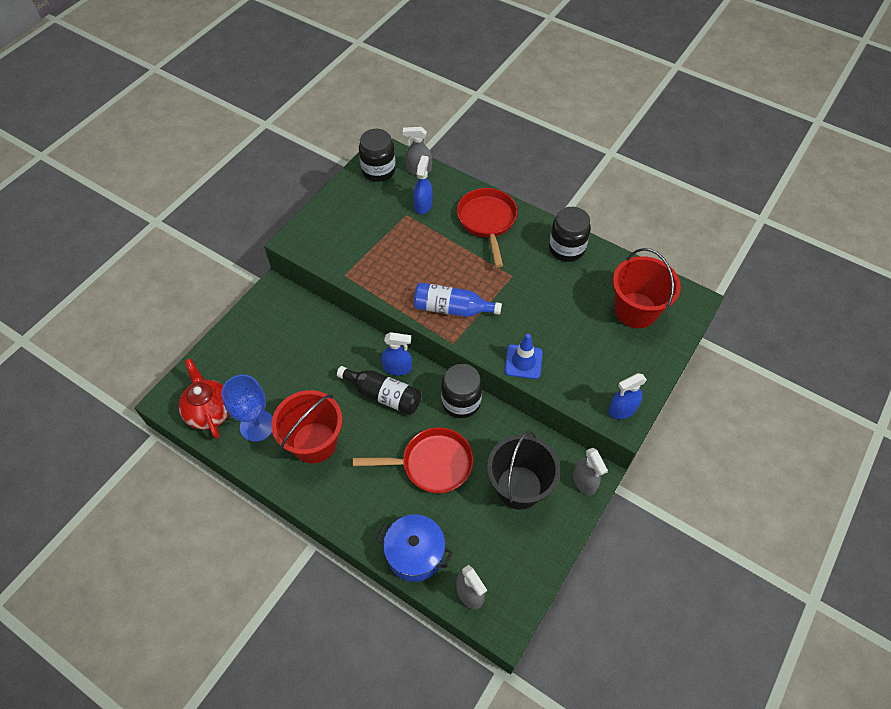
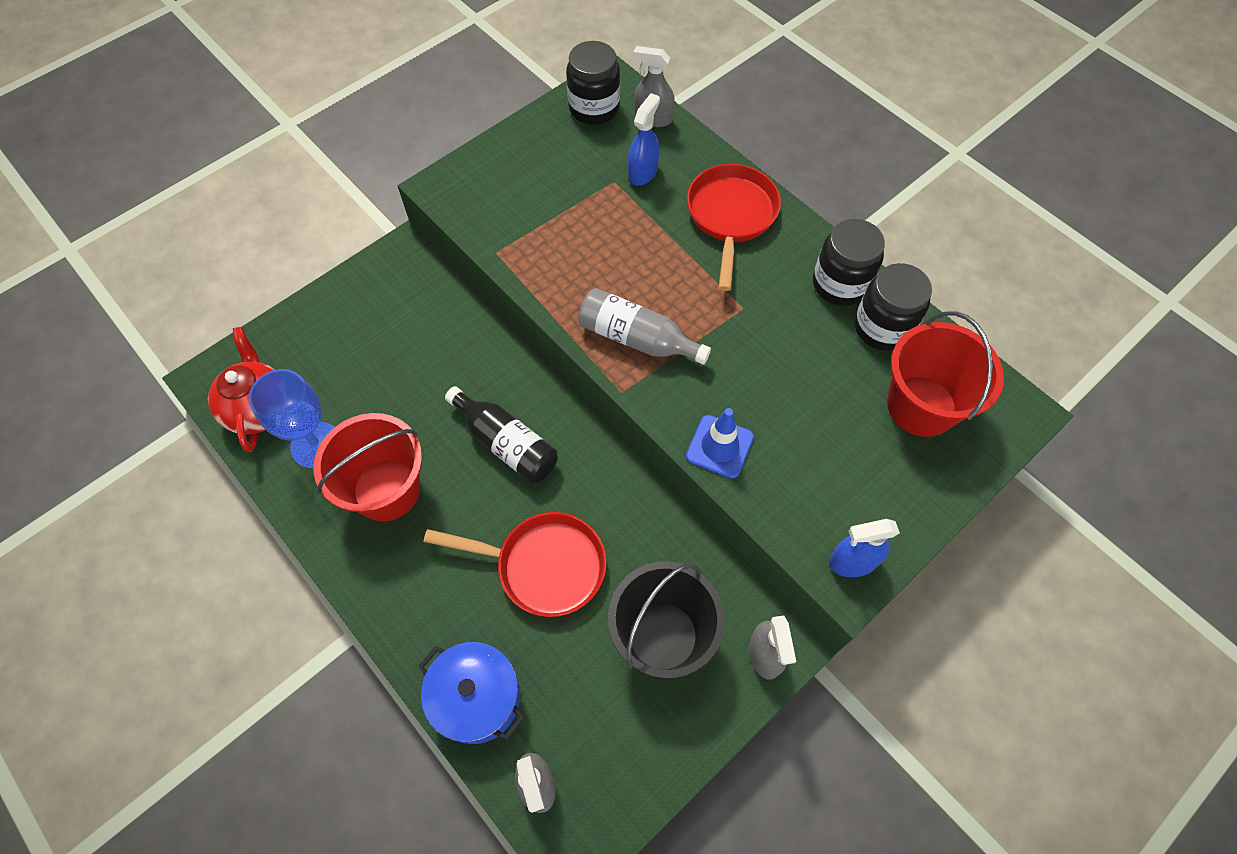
camera: 15 degrees right, 5 degrees up
blue spray bottle [381,332,412,376] -> none
blue bottle [414,282,502,317] -> grey bottle [578,288,711,365]
black jar [441,364,482,418] -> black jar moved to [854,263,932,351]

